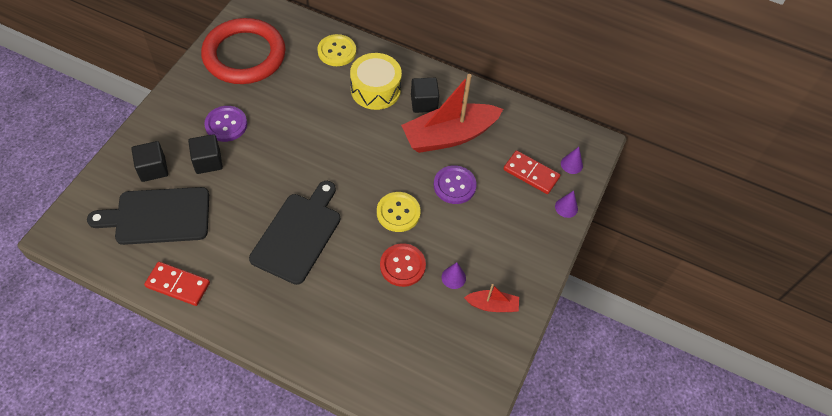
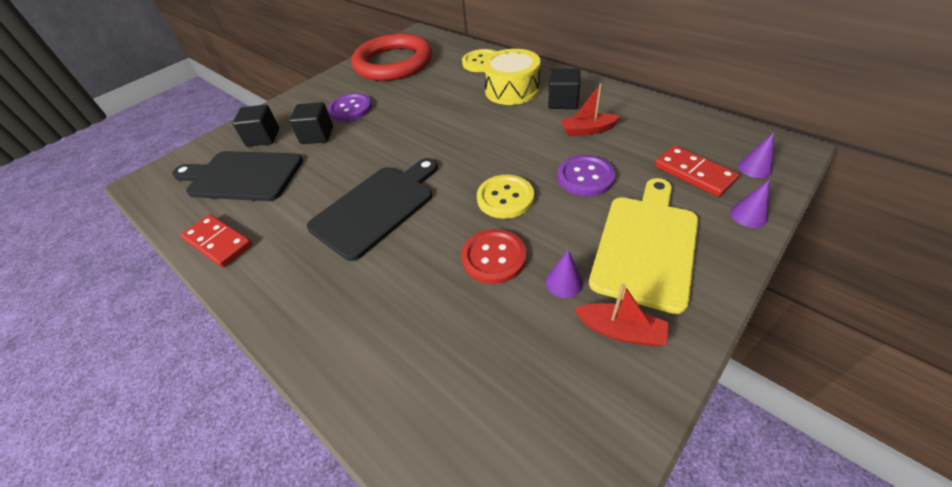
camera: 25 degrees right, 10 degrees down
red boat [401,74,503,153] -> red boat [561,83,621,136], size x0.47
none -> yellow cutting board [589,178,698,314]

